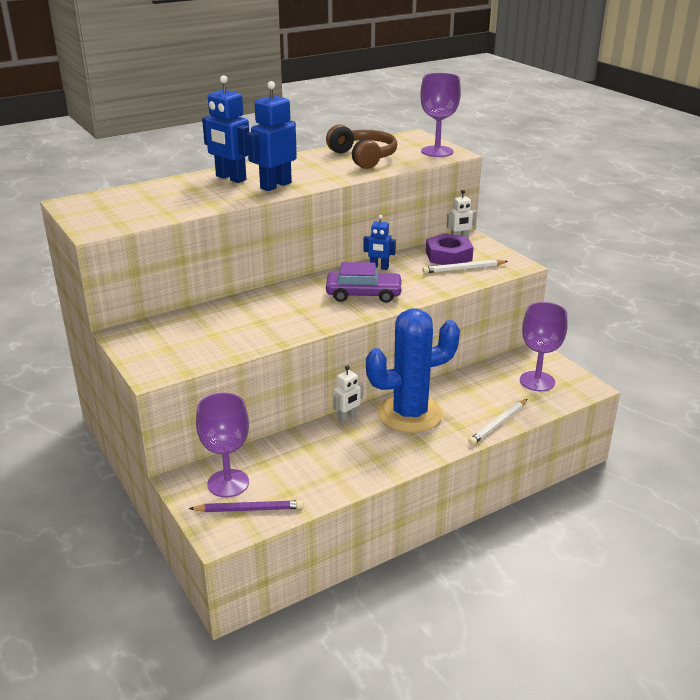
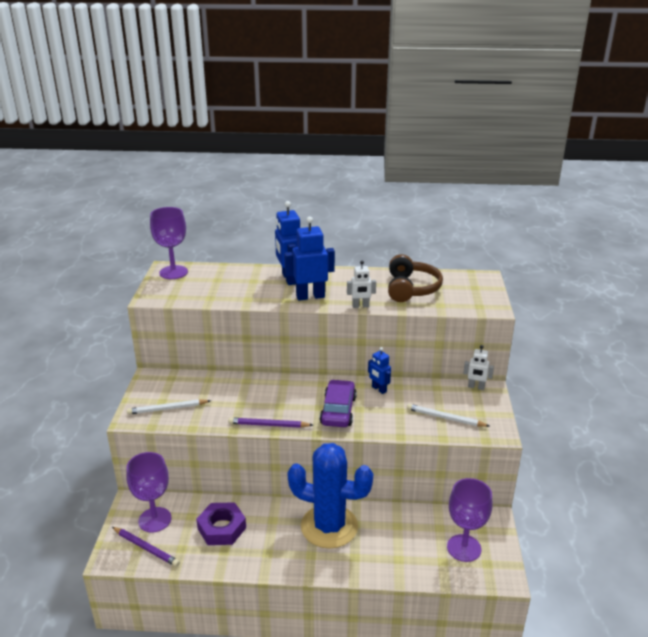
camera: 35 degrees right, 0 degrees up
purple car [326,262,403,303] -> purple car turned 120 degrees counterclockwise [320,379,357,427]
white robot [333,365,363,423] -> white robot moved to [347,261,376,308]
purple goblet [420,73,461,157] -> purple goblet moved to [150,207,188,279]
purple nut [426,233,474,265] -> purple nut moved to [196,502,246,545]
white pencil [468,399,527,445] -> white pencil moved to [127,399,211,415]
none -> purple pencil [228,417,313,428]

